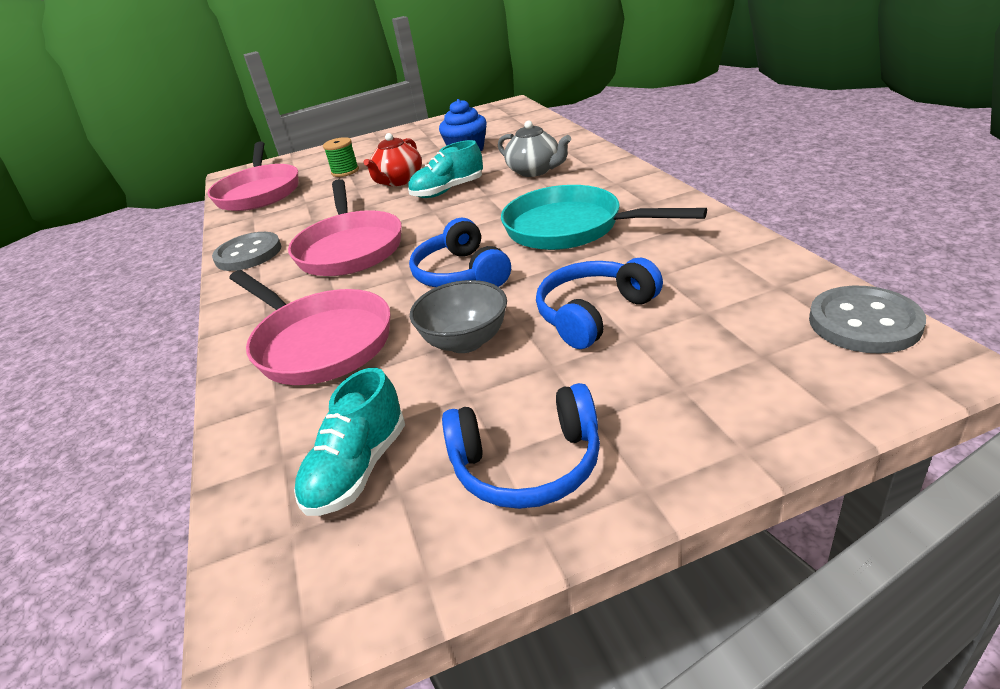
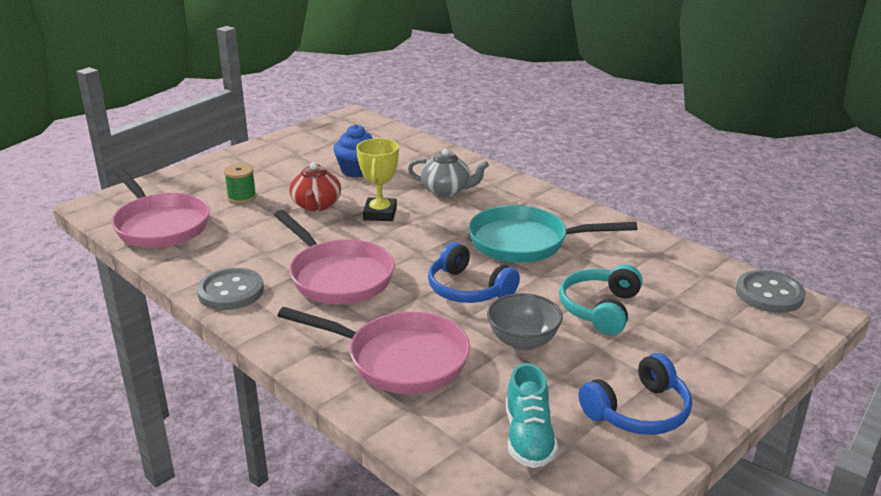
camera: 30 degrees left, 5 degrees down
turquoise shoe [408,140,483,198] -> yellow trophy [356,138,399,221]
blue headphones [536,258,663,349] -> turquoise headphones [559,264,643,335]

